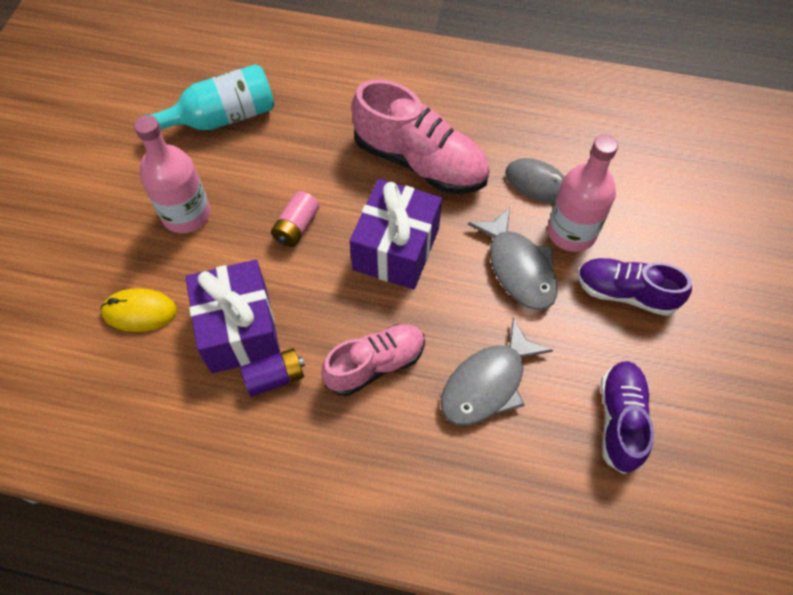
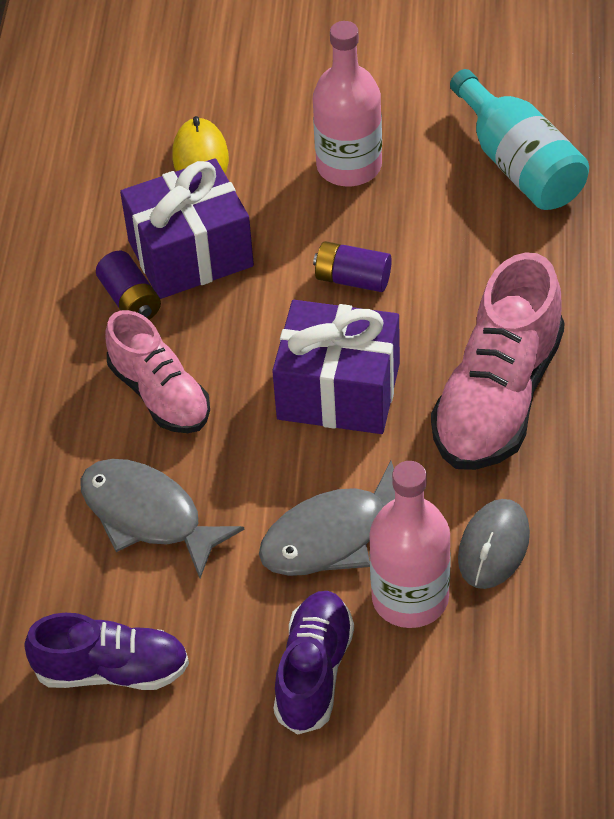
camera: 85 degrees right, 10 degrees down
pink battery [271,191,319,247] -> purple battery [313,241,392,292]

